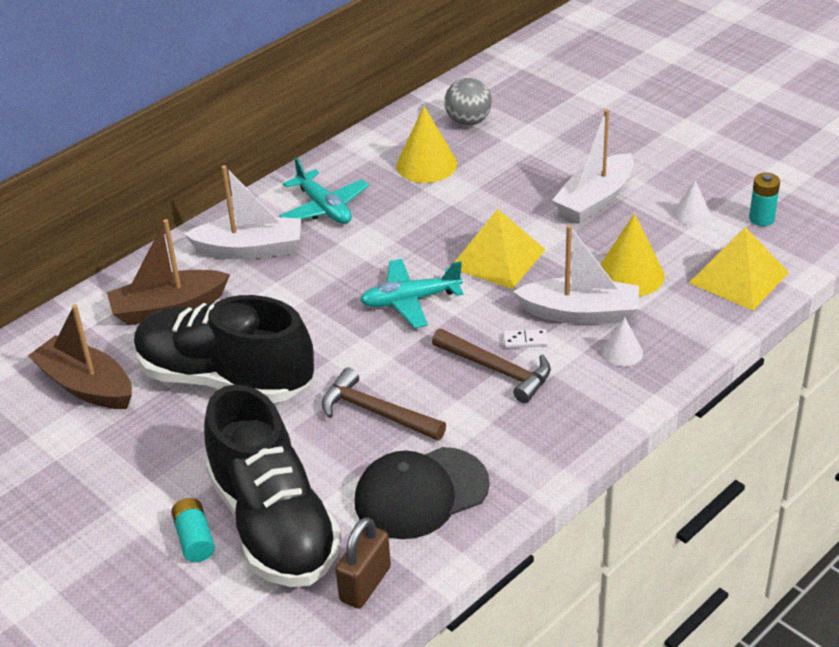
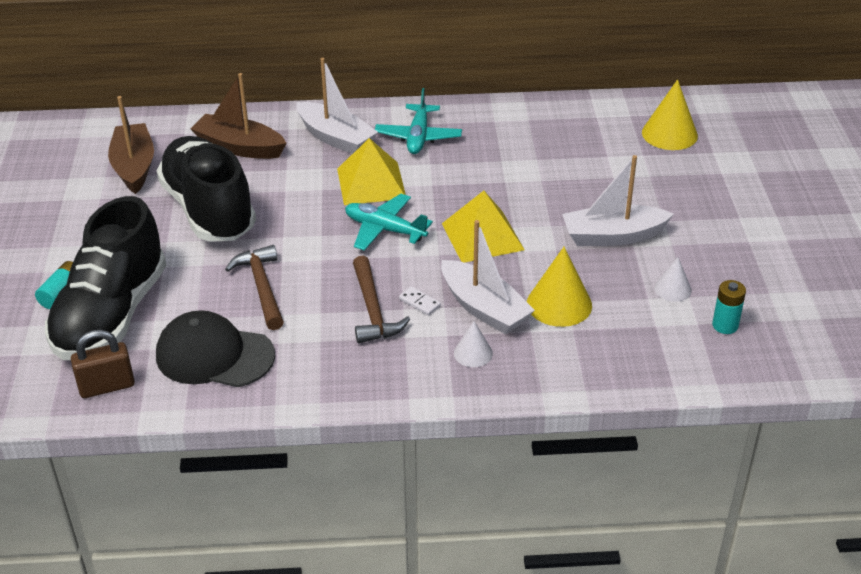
camera: 40 degrees right, 0 degrees up
yellow cone [396,106,457,183] -> yellow cone moved to [642,79,698,150]
grey ball [445,78,492,126] -> none
yellow pyramid [689,227,789,310] -> yellow pyramid moved to [337,138,406,205]

